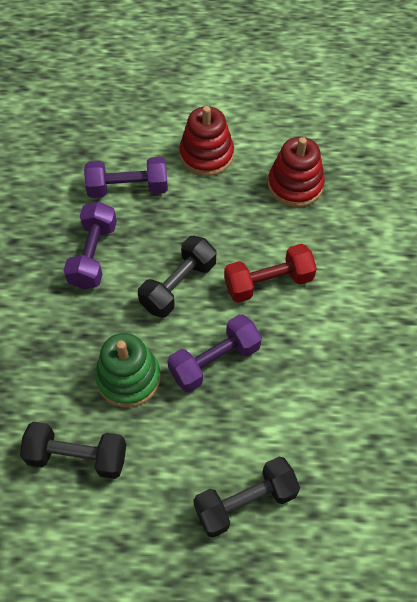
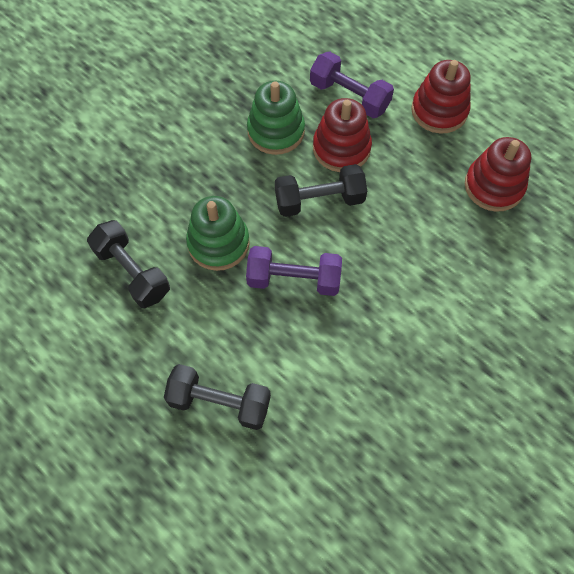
camera: 40 degrees right, 5 degrees up
purple dumbbell [63,201,117,289] -> green stacking toy [247,81,305,155]
red dumbbell [224,244,317,303] -> none
none -> red stacking toy [313,98,372,172]

